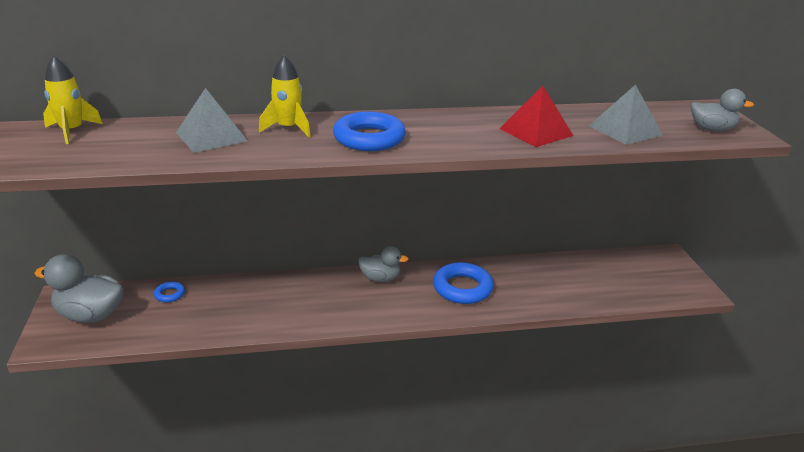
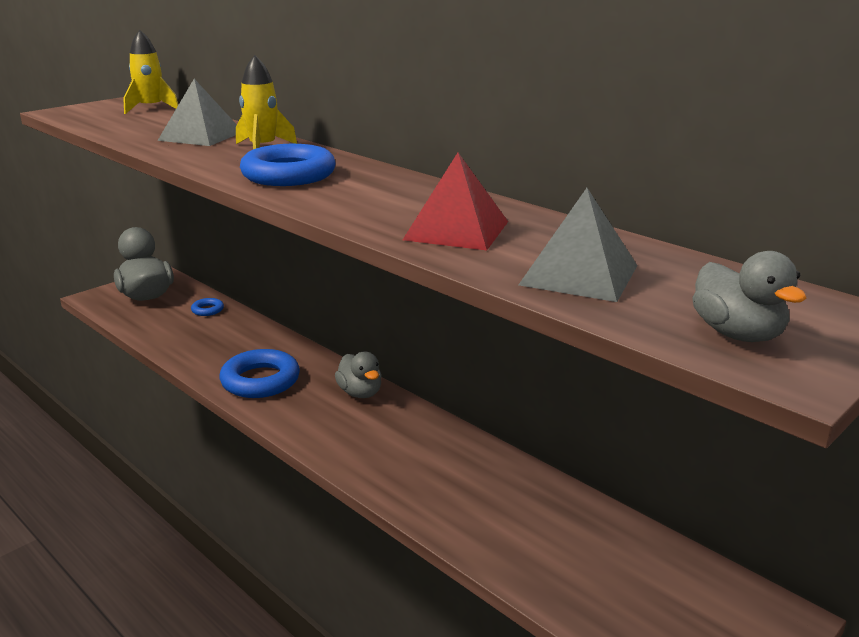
camera: 55 degrees right, 5 degrees down
blue ring [433,262,494,304] -> blue ring moved to [219,349,300,398]

